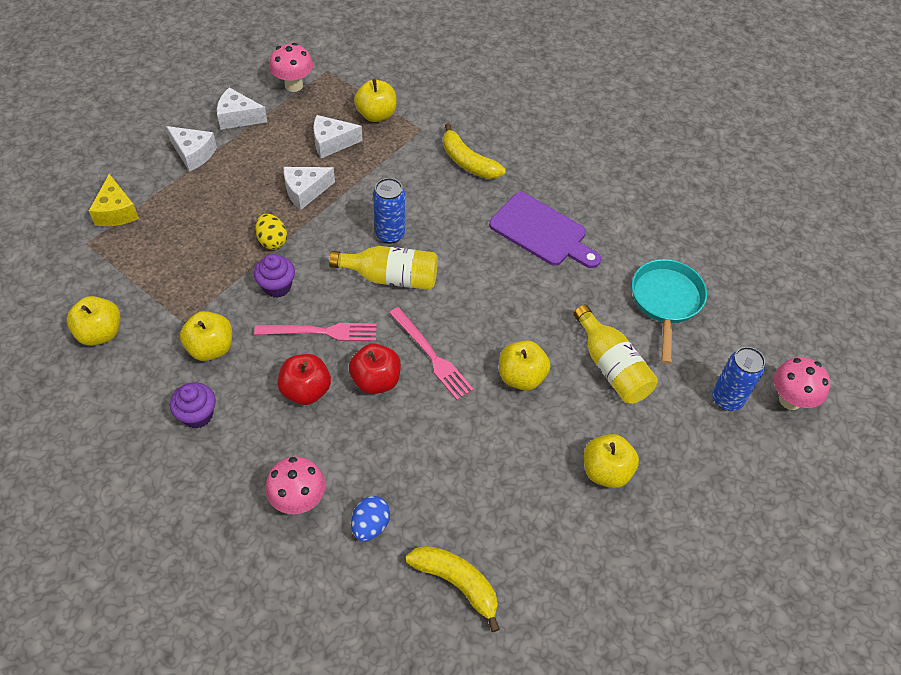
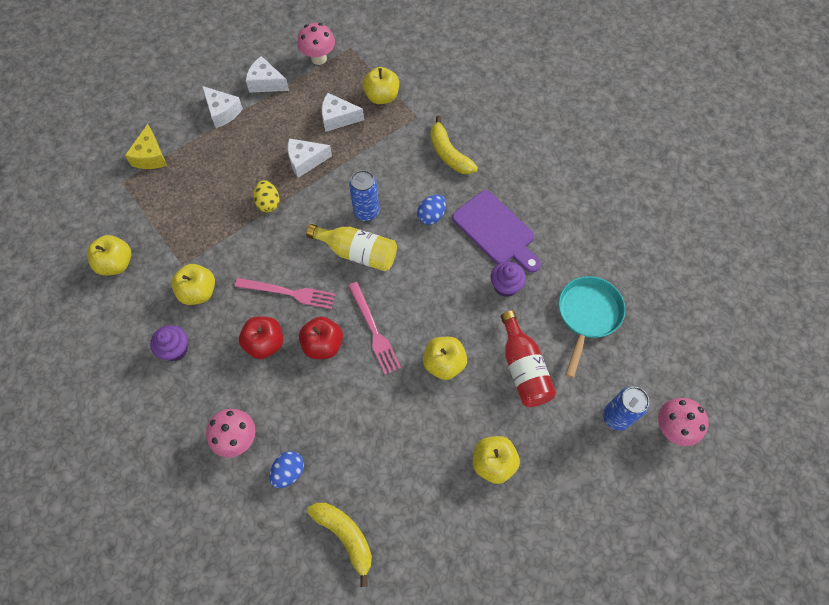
camera: 15 degrees right, 10 degrees up
purple cupcake [254,254,295,298] -> purple cupcake moved to [491,262,526,297]
yellow bottle [573,305,658,404] -> red bottle [501,311,556,407]
none -> blue egg [417,195,446,225]

